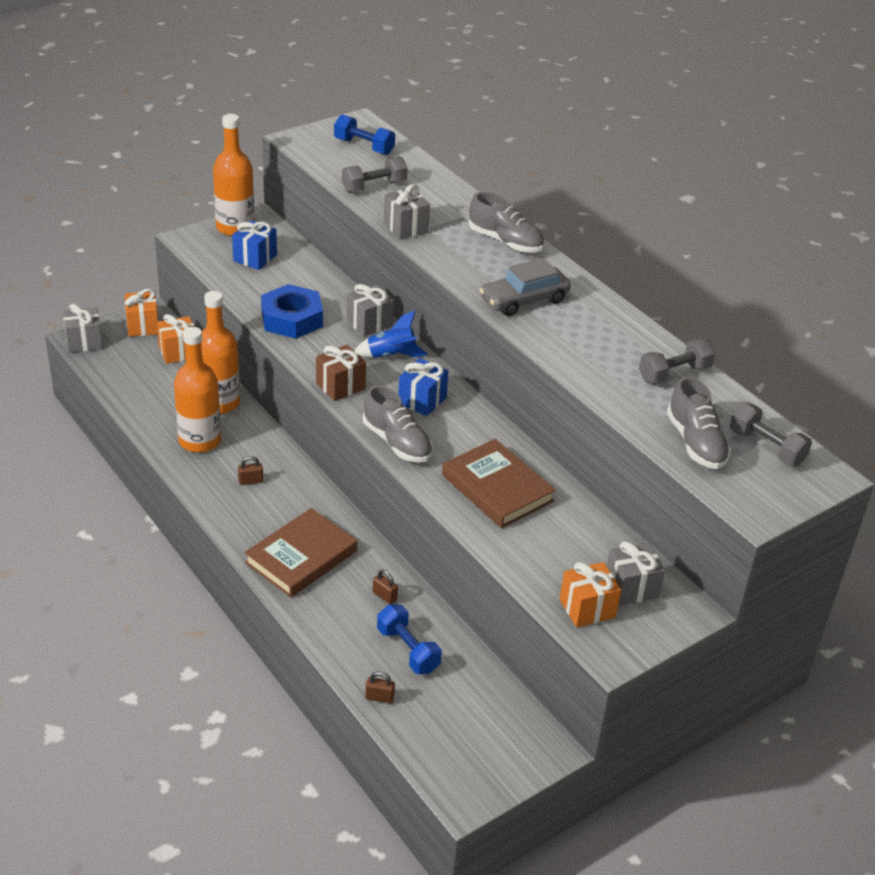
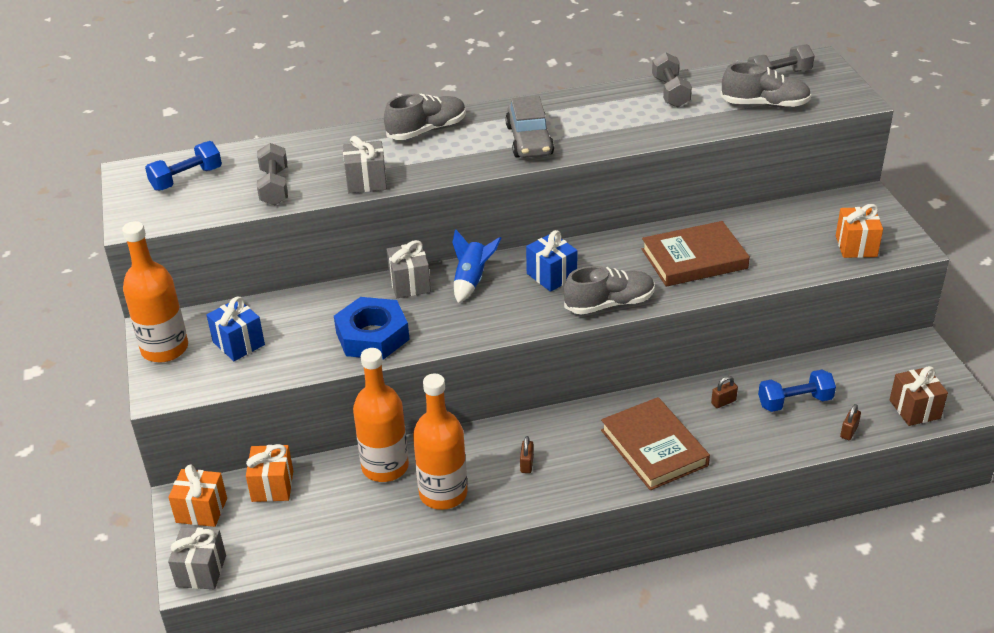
camera: 65 degrees left, 0 degrees up
brown gift [316,345,366,401] -> brown gift moved to [890,366,948,426]
grey gift [607,541,665,605] -> none

